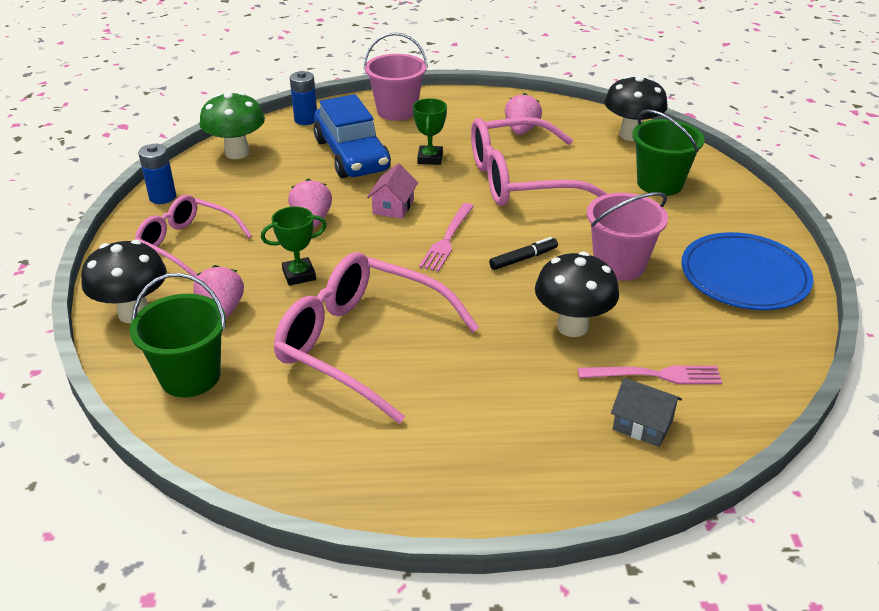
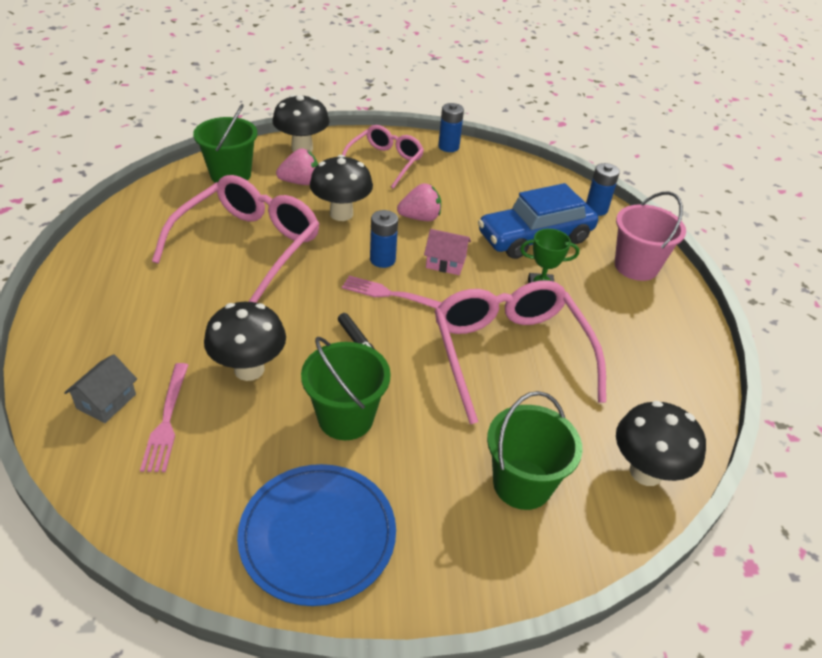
camera: 85 degrees right, 5 degrees up
green mushroom [200,92,265,159] -> none
green trophy [261,206,327,286] -> black mushroom [310,155,373,221]
pink strawberry [505,93,542,135] -> none
pink bucket [587,192,668,281] -> green bucket [301,337,391,440]
none -> blue battery [370,210,398,268]

